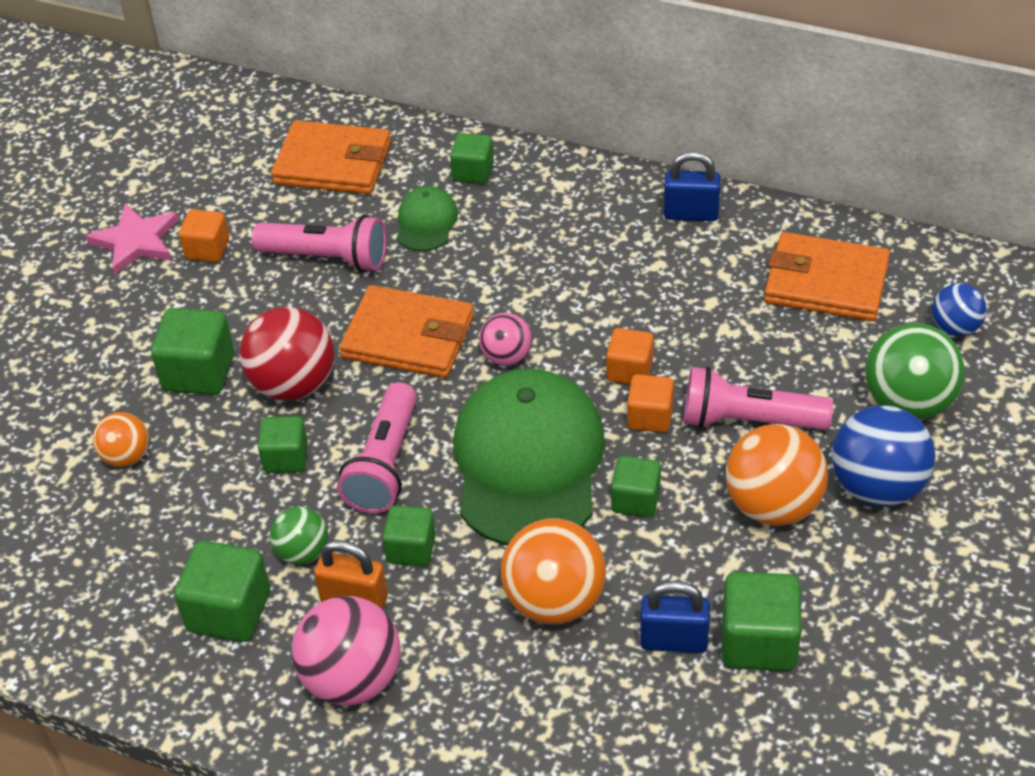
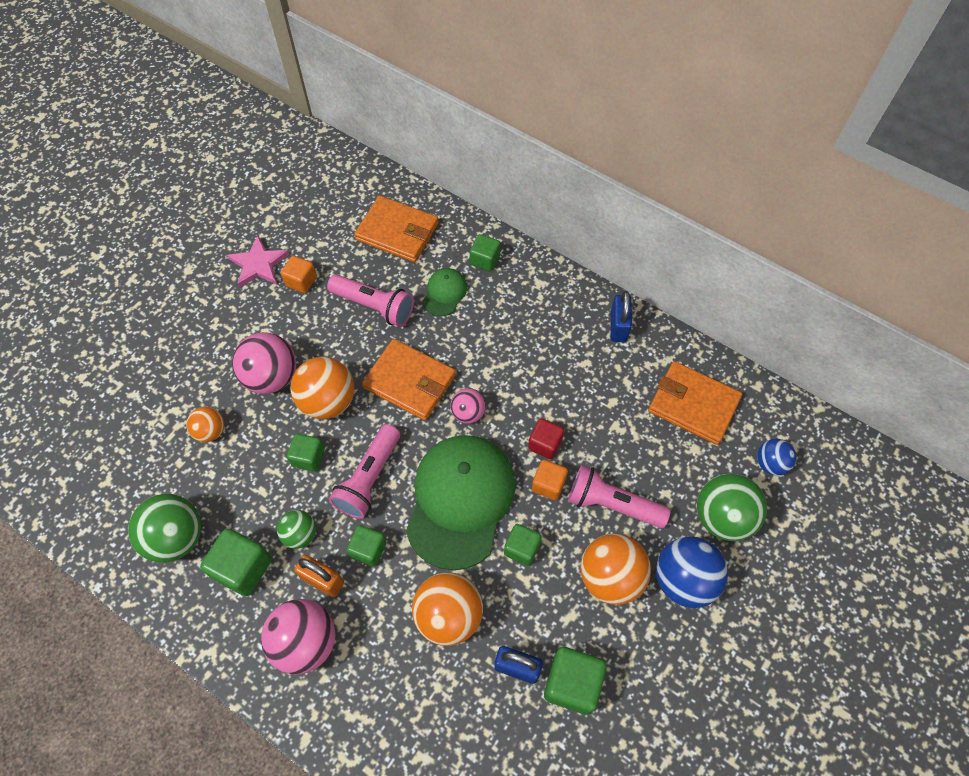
camera: 10 degrees right, 15 degrees up
green cube [151,308,234,395] -> pink ball [232,332,296,394]
red ball [240,307,334,401] -> orange ball [290,357,354,419]
orange cube [606,328,654,384] -> red cube [528,418,564,459]
blue padlock [664,151,721,221] -> blue padlock turned 75 degrees clockwise [610,291,632,342]
none -> green ball [128,494,201,563]

